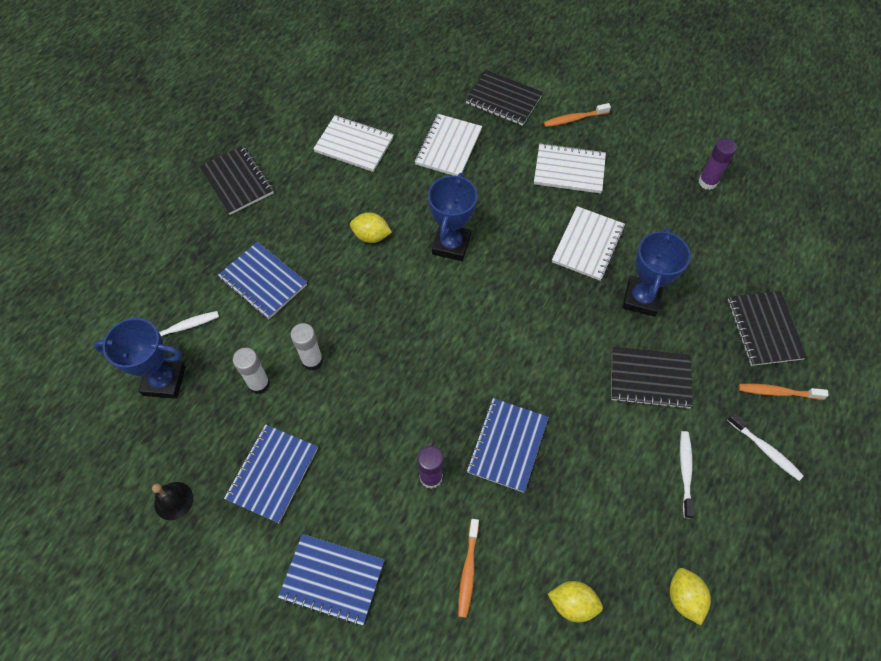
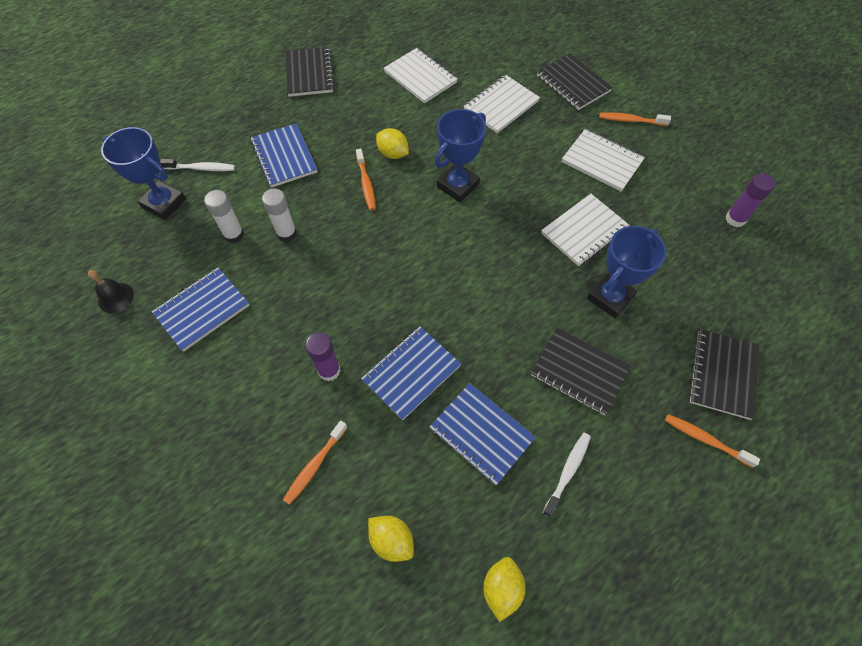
camera: 25 degrees right, 0 degrees up
blue notebook [278,534,384,626] -> blue notebook moved to [430,383,536,485]
white toothbrush [727,413,804,481] -> none
none -> orange toothbrush [356,149,376,210]

